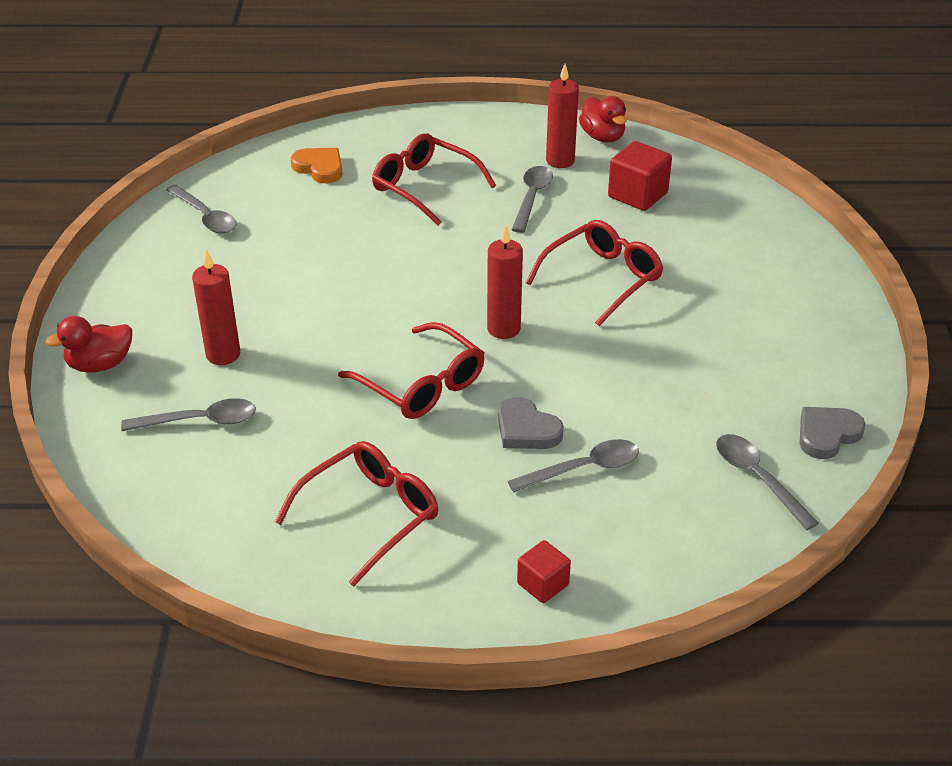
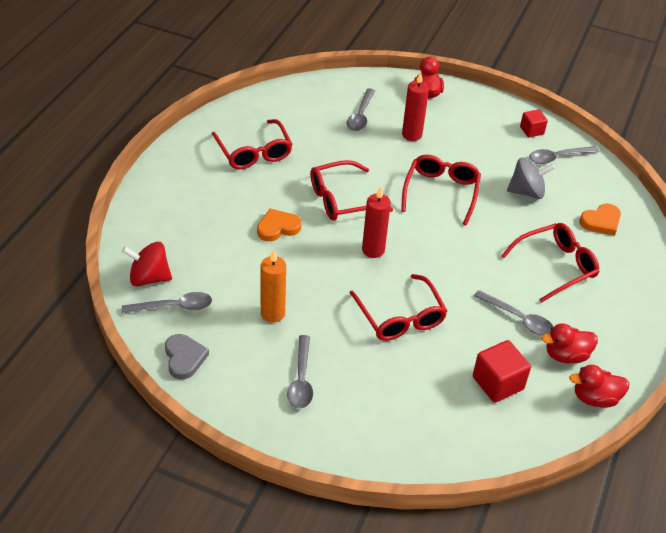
camera: 110 degrees right, 5 degrees up
grey heart [498,397,564,449] -> orange heart [257,208,302,241]
grey spoon [508,439,639,493] -> grey spoon moved to [287,335,313,409]
red cube [517,540,571,603] -> red cube moved to [520,109,548,137]
red candle [546,64,579,168] -> red duck [542,323,598,363]
none -> red spinning top [122,242,172,286]
none -> orange candle [261,250,286,323]
none -> red glasses [401,155,481,225]
none -> grey spinning top [507,158,555,199]

